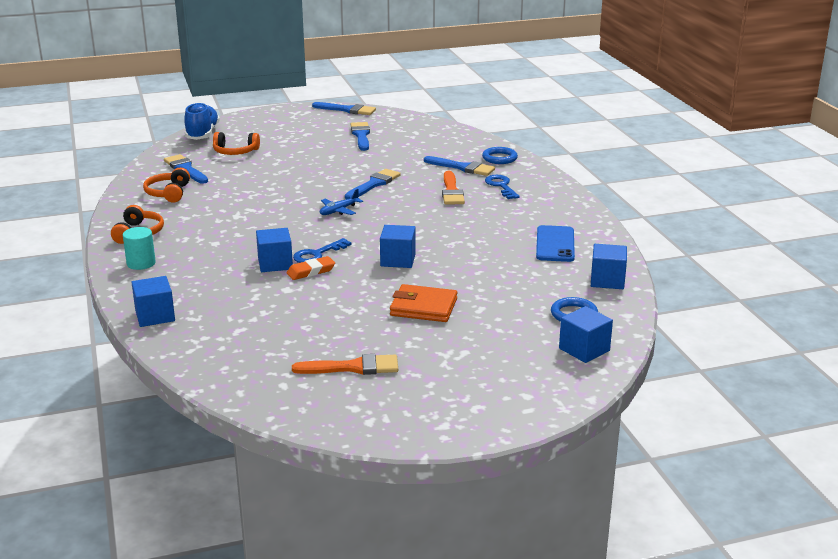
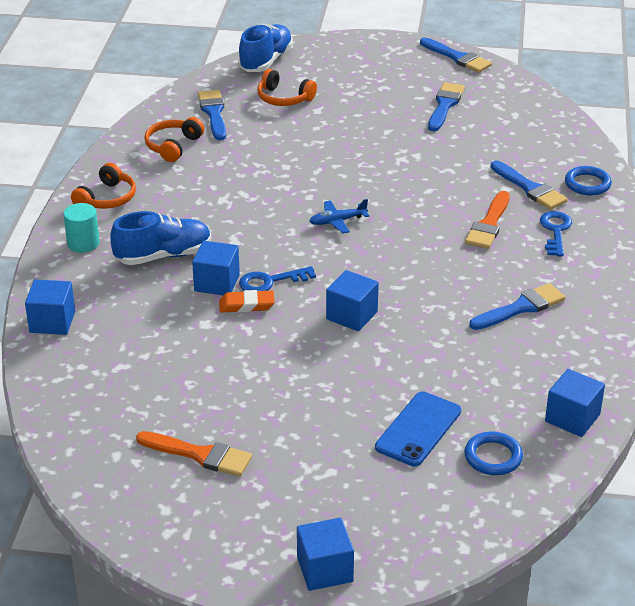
camera: 25 degrees right, 10 degrees up
blue brush [345,169,401,199] -> blue brush moved to [469,283,565,330]
orange wallet [390,284,457,322] -> none
blue phone [536,225,575,262] -> blue phone moved to [375,392,461,467]
blue cube [559,306,613,363] -> blue cube moved to [297,517,354,591]
none -> blue shoe [110,211,211,265]

